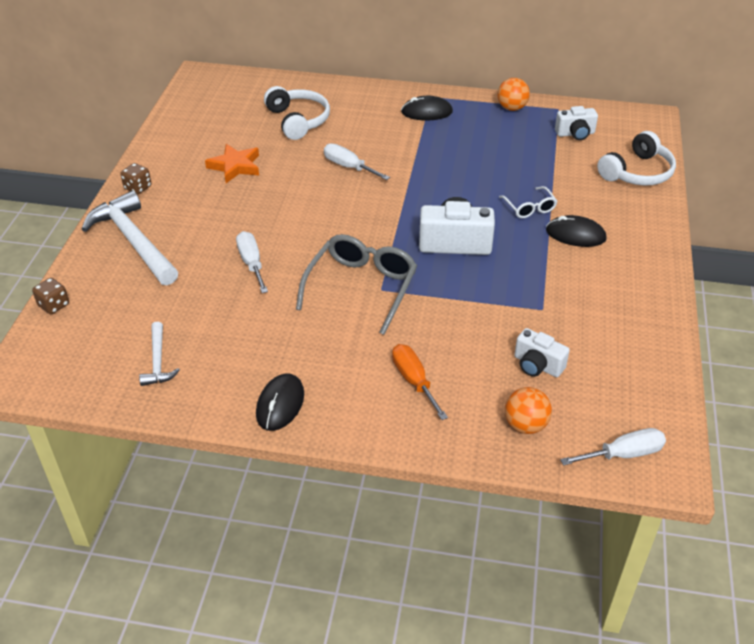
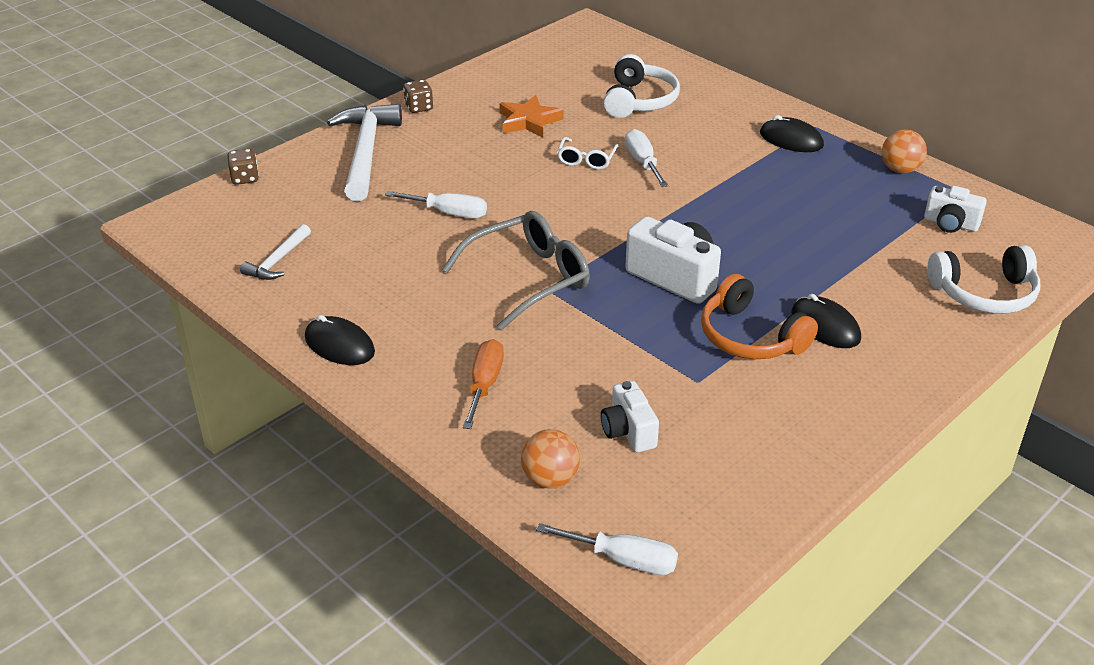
camera: 35 degrees right, 5 degrees down
white screwdriver [236,231,268,293] -> white screwdriver turned 90 degrees clockwise [385,191,487,219]
black mouse [256,373,304,431] -> black mouse turned 75 degrees clockwise [305,315,375,365]
white glasses [499,186,557,218] -> white glasses moved to [557,137,618,170]
none -> orange headphones [701,274,818,359]

